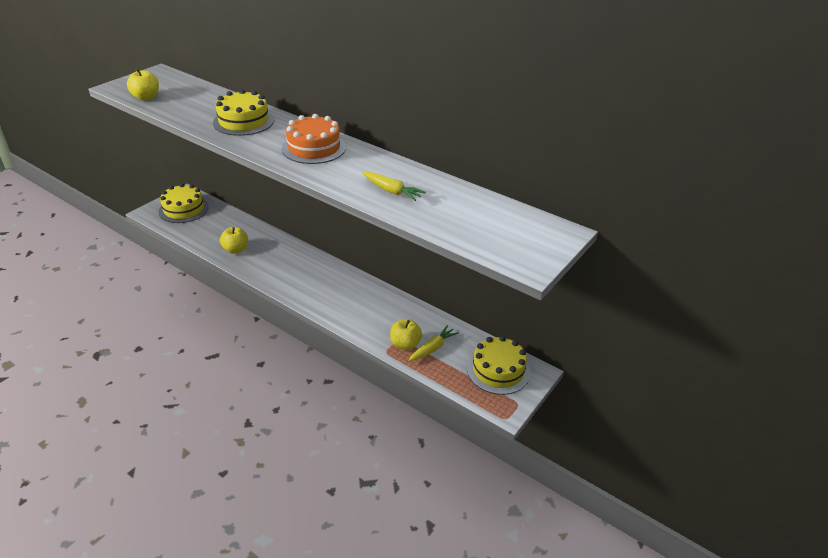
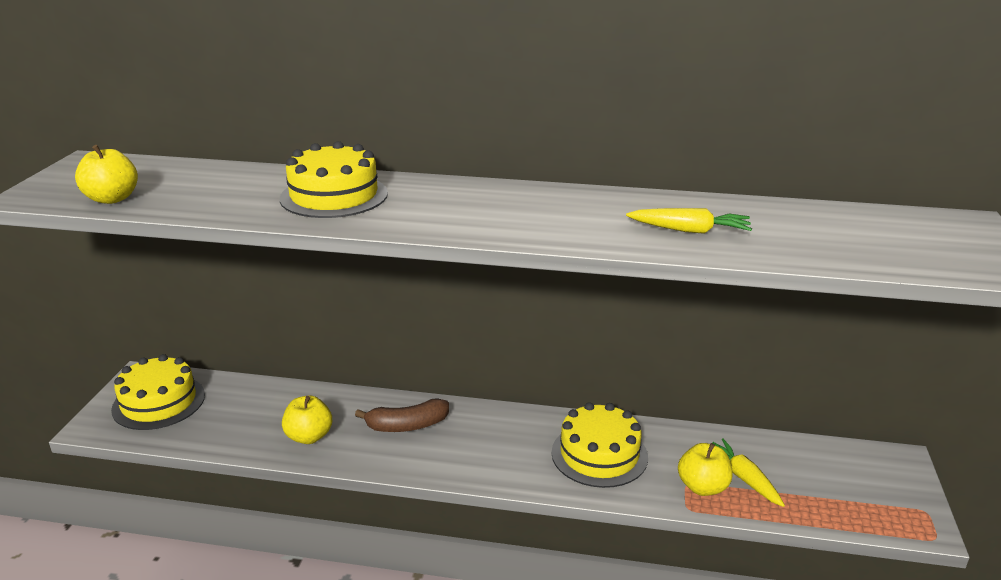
camera: 25 degrees left, 10 degrees down
orange cake [282,114,346,164] -> none
yellow carrot [408,325,459,361] -> yellow carrot turned 45 degrees counterclockwise [713,438,785,507]
yellow cake [467,336,530,395] -> yellow cake moved to [552,402,648,488]
none -> brown banana [355,398,449,432]

